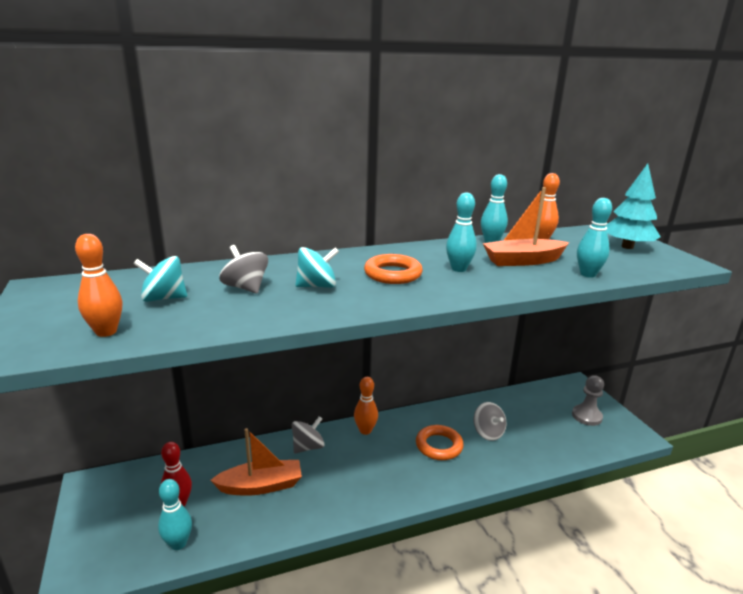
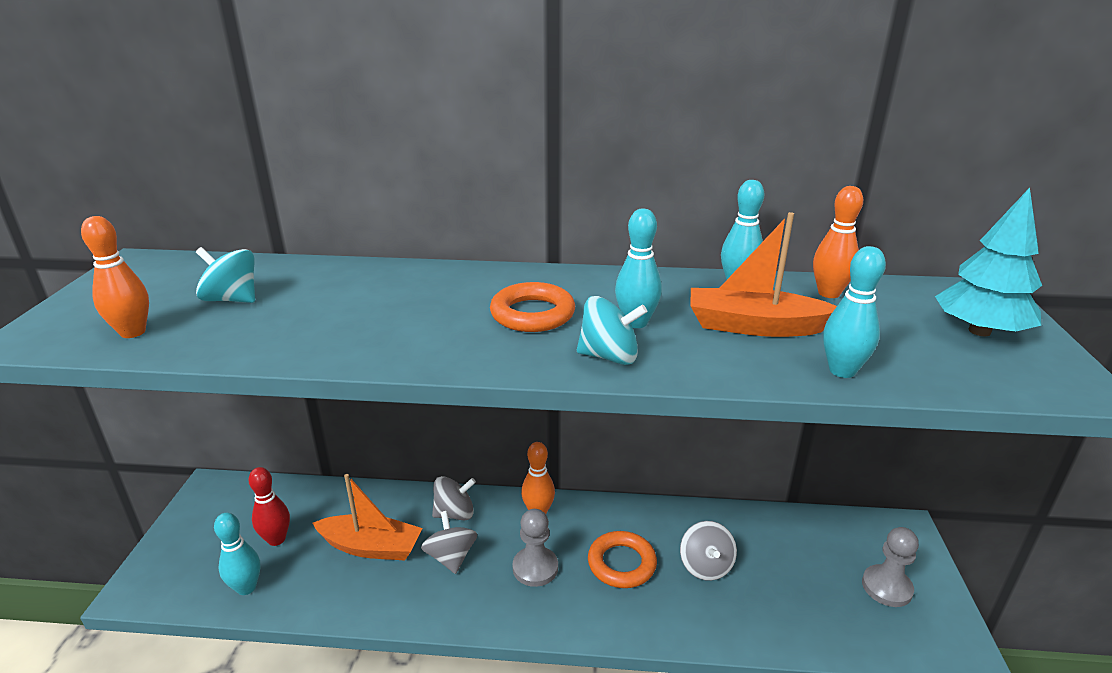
camera: 25 degrees right, 5 degrees up
grey spinning top [219,245,268,294] -> grey spinning top moved to [421,511,477,574]
turquoise spinning top [295,247,339,288] -> turquoise spinning top moved to [577,296,647,365]
none -> grey pawn [512,509,558,587]

